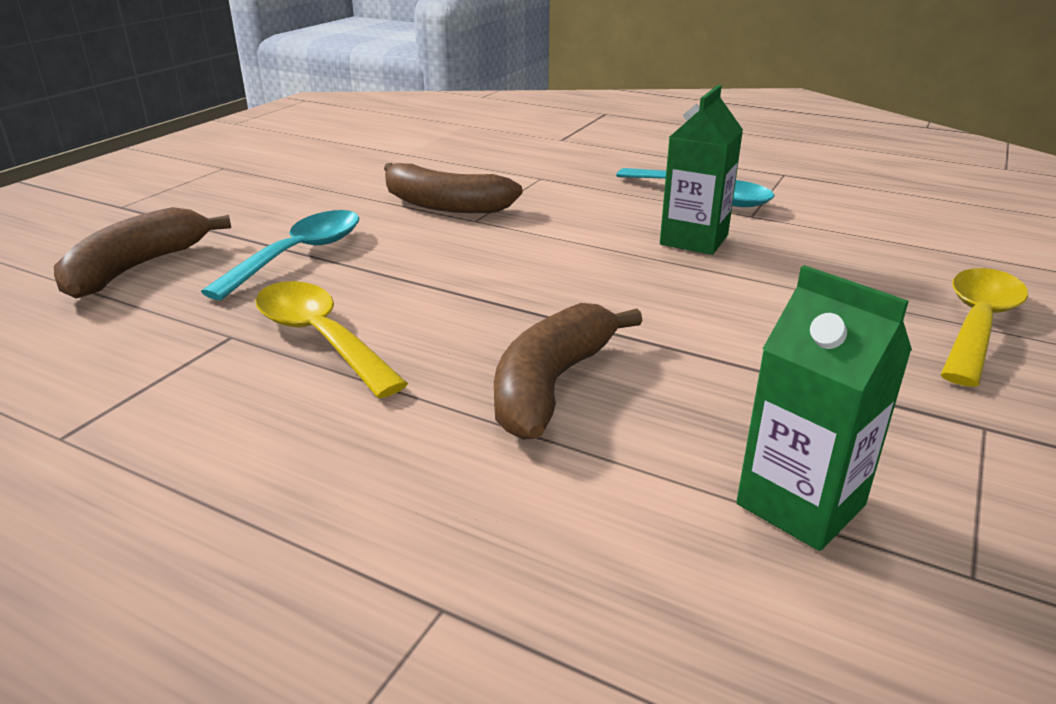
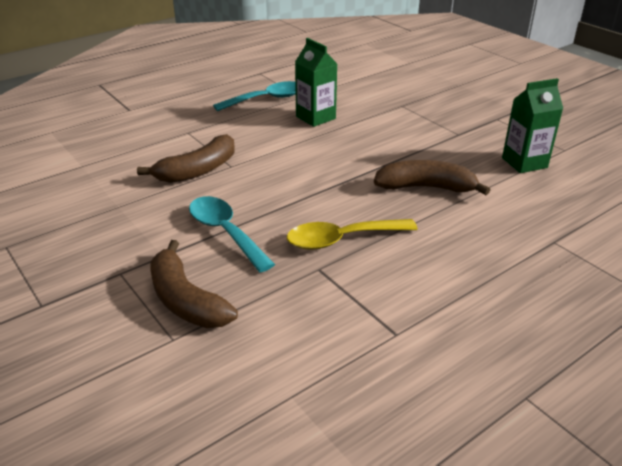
camera: 65 degrees left, 5 degrees up
brown banana [494,303,643,440] -> brown banana turned 135 degrees clockwise [374,160,490,195]
yellow spoon [940,268,1028,387] -> none

